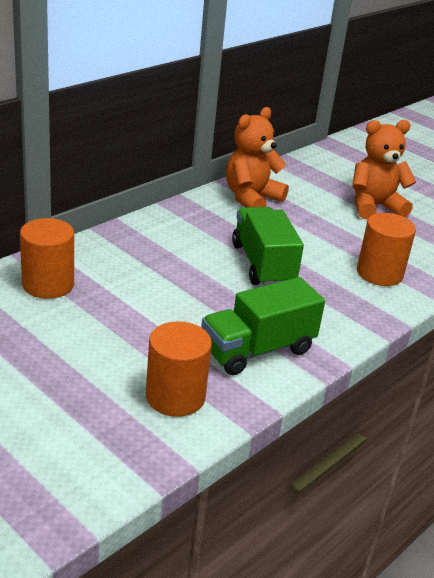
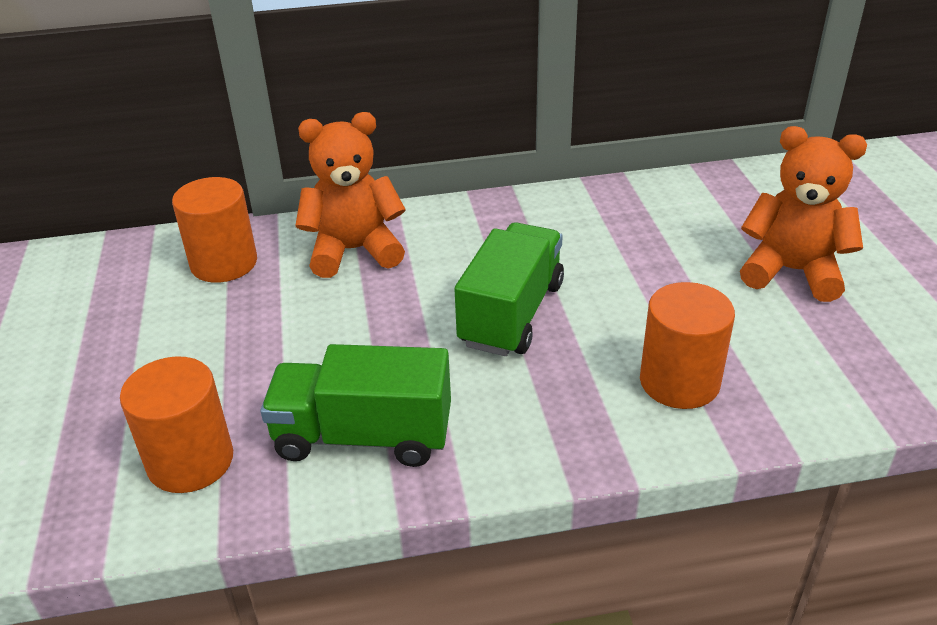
camera: 40 degrees right, 5 degrees up
orange teddy bear [226,107,289,207] -> orange teddy bear moved to [295,112,406,278]

